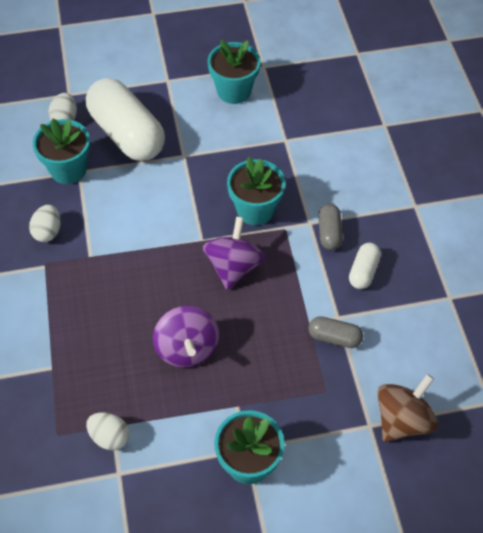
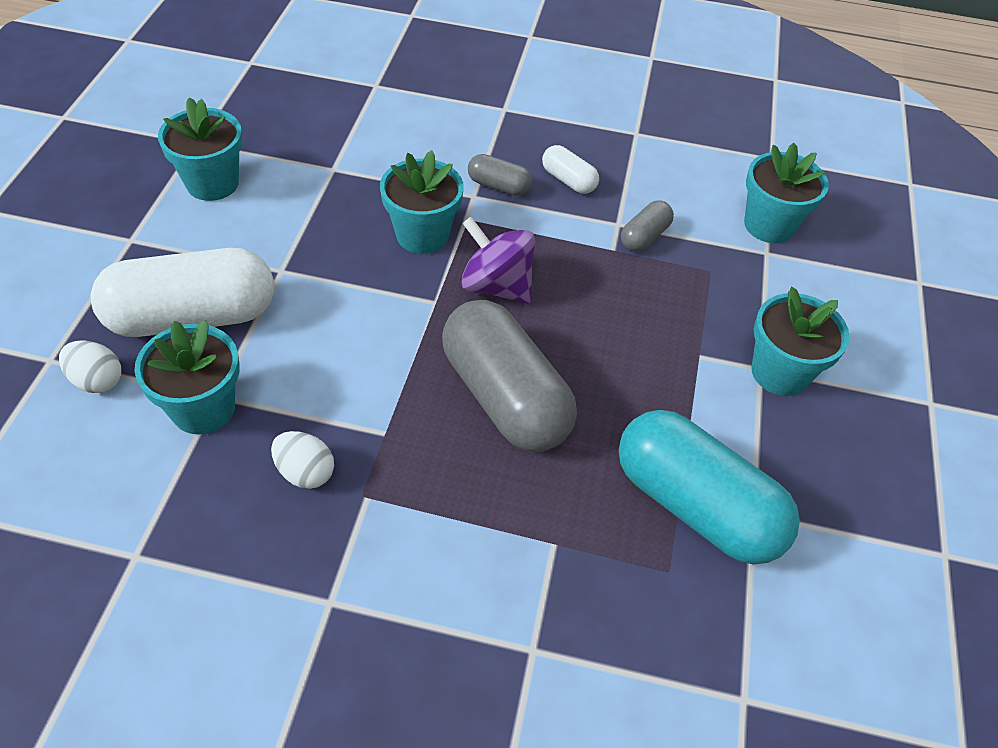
camera: 70 degrees left, 5 degrees down
white egg [86,412,130,450] -> turquoise capsule [619,410,800,565]
purple spinning top [153,306,219,367] -> none
brown spinning top [377,374,438,442] -> turquoise flower pot [744,143,829,243]
none -> grey capsule [442,300,577,452]

